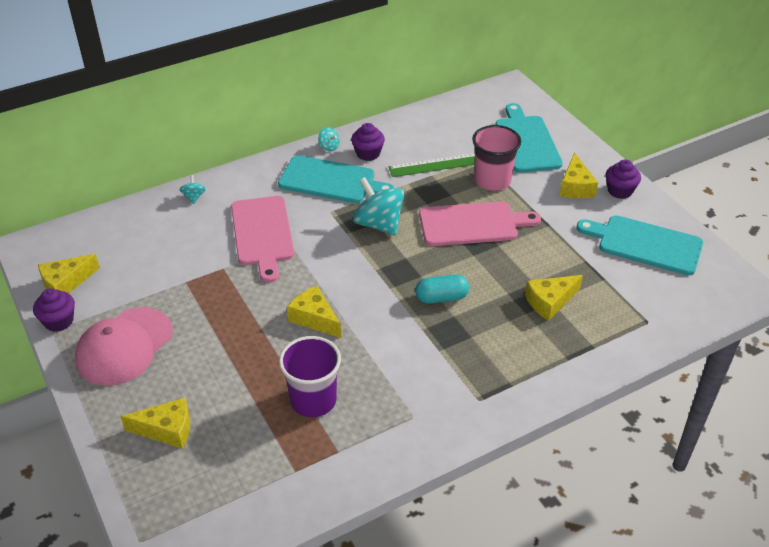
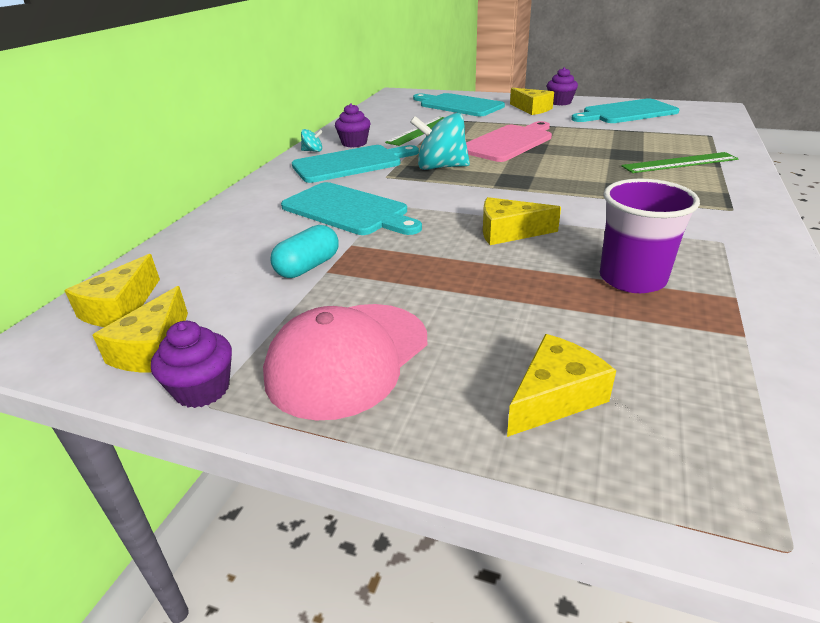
camera: 40 degrees left, 10 degrees down
pink cap [75,307,173,386] -> pink cap turned 45 degrees clockwise [263,304,427,421]
turquoise spinning top [179,175,206,204] -> none
pink cutting board [231,196,294,283] -> turquoise cutting board [281,182,422,235]
turquoise capsule [415,274,469,304] -> turquoise capsule moved to [270,225,338,278]
pink cup [472,125,521,190] -> none
yellow cheese [525,275,583,321] -> yellow cheese moved to [64,254,160,327]
none -> green ruler [621,152,739,173]

